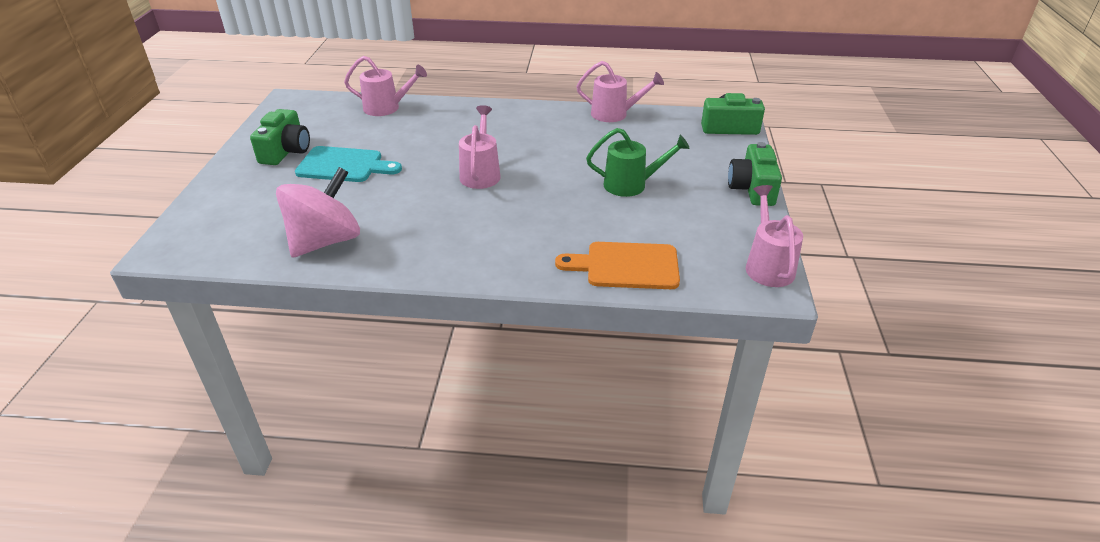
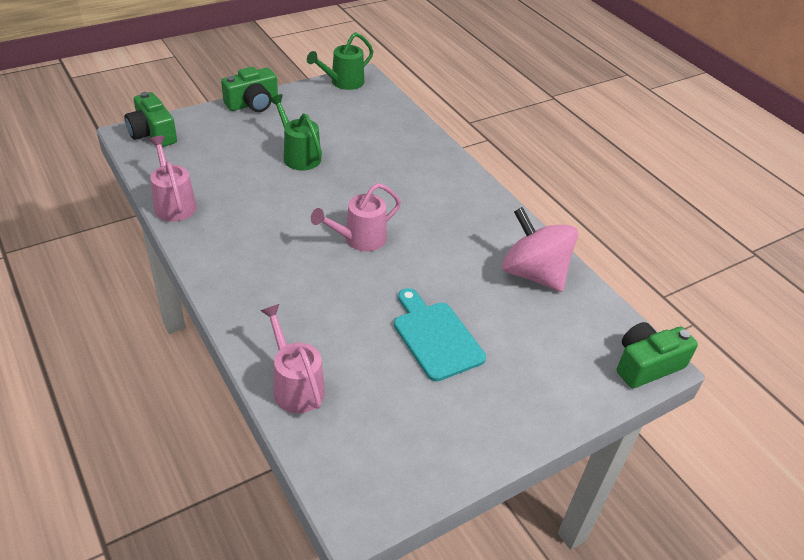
camera: 130 degrees left, 5 degrees up
green camera [250,109,310,165] -> green camera moved to [617,322,698,388]
pink spinning top [276,167,360,258] -> pink spinning top turned 45 degrees clockwise [502,207,578,292]
orange cutting board [555,242,680,289] -> none
pink watering can [746,185,803,287] -> green watering can [307,32,373,90]

